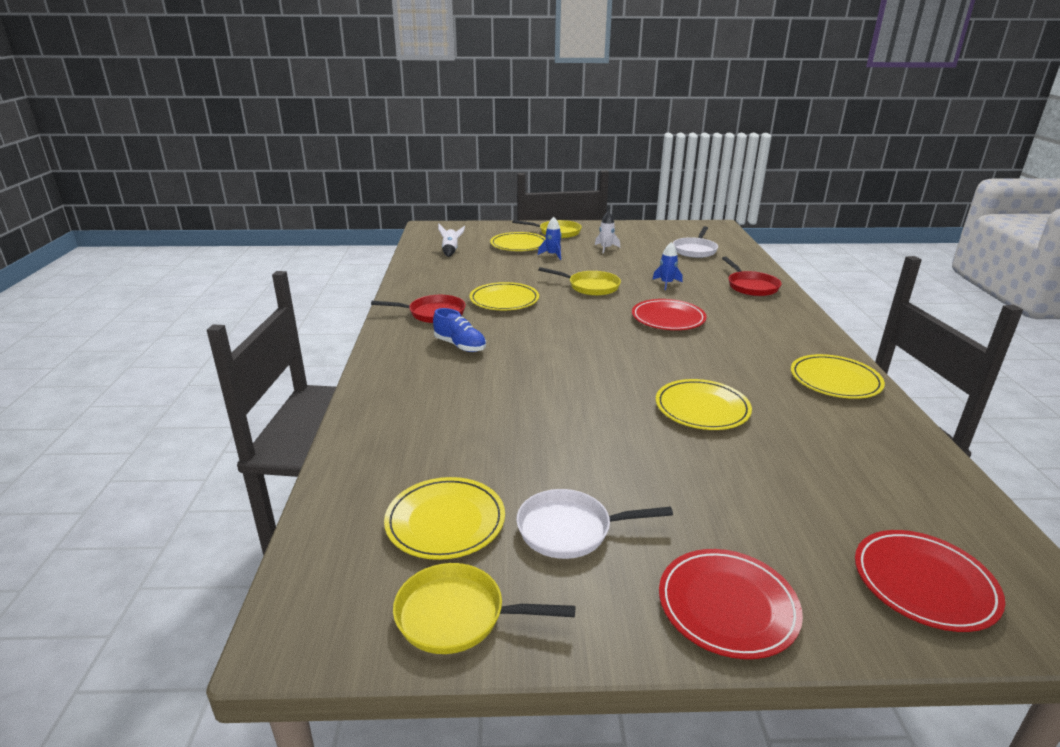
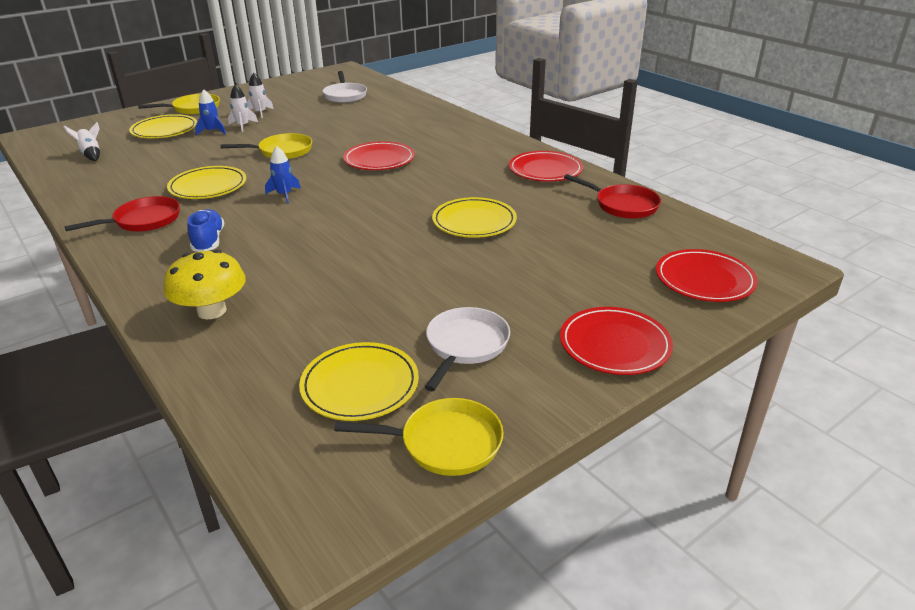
camera: 35 degrees left, 5 degrees up
yellow pan [393,563,575,654] -> yellow pan turned 150 degrees counterclockwise [334,398,504,476]
blue shoe [433,308,486,352] -> blue shoe turned 105 degrees counterclockwise [188,209,224,252]
white pan [516,489,673,559] -> white pan turned 150 degrees clockwise [424,307,510,391]
blue rocket [652,242,682,290] -> blue rocket moved to [265,146,301,204]
red pan [722,256,781,296] -> red pan moved to [564,174,661,219]
yellow plate [791,354,885,399] -> red plate [509,151,583,182]
none -> yellow mushroom [164,250,246,319]
none -> white rocket [228,84,258,132]

